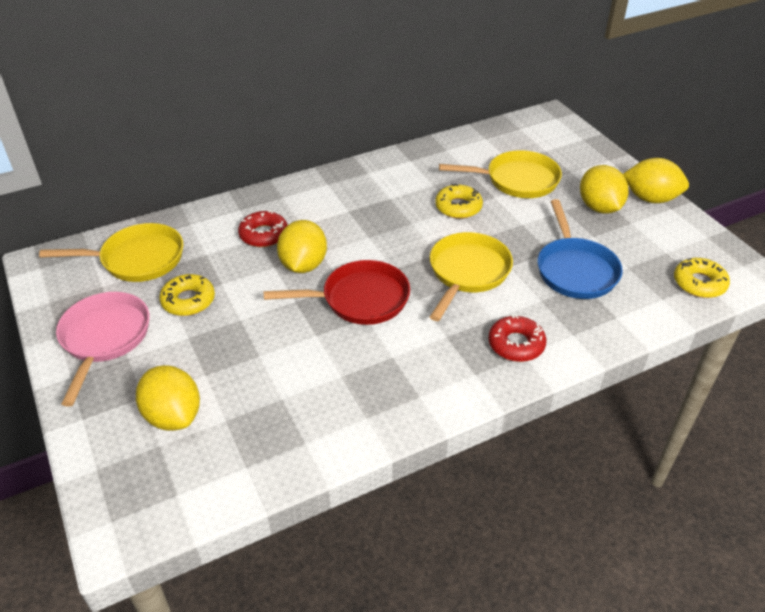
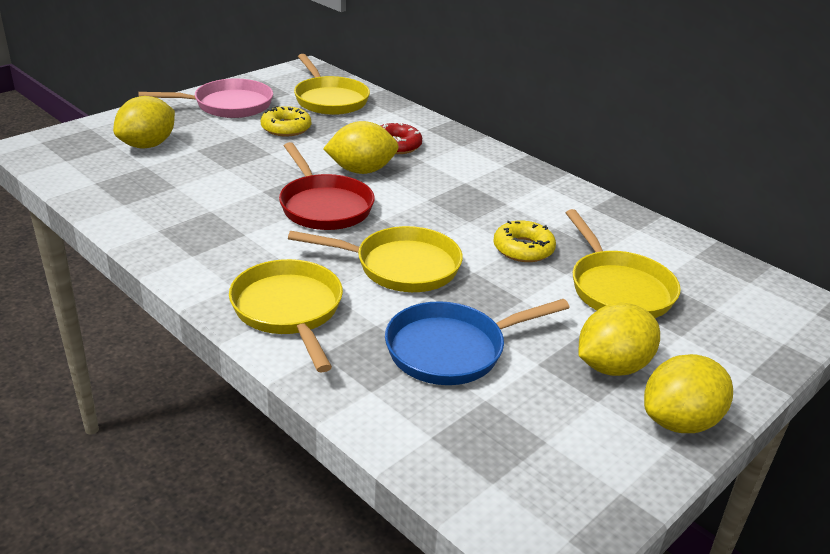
camera: 70 degrees right, 10 degrees down
red donut [488,314,546,362] -> yellow pan [229,259,343,372]
yellow lemon [623,158,689,203] -> yellow lemon turned 60 degrees clockwise [644,354,733,433]
yellow donut [674,258,730,298] -> none

